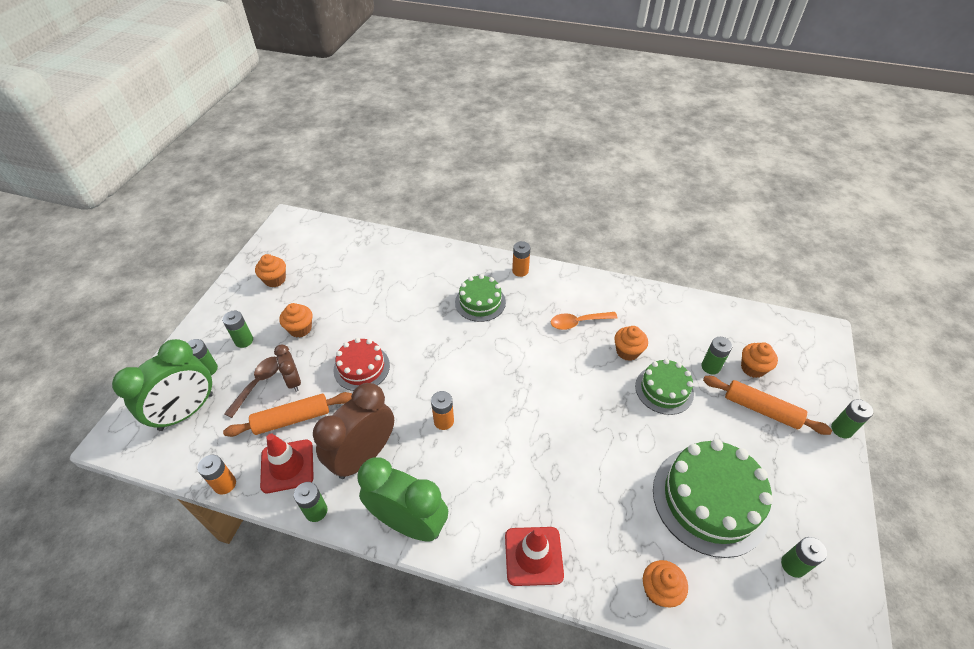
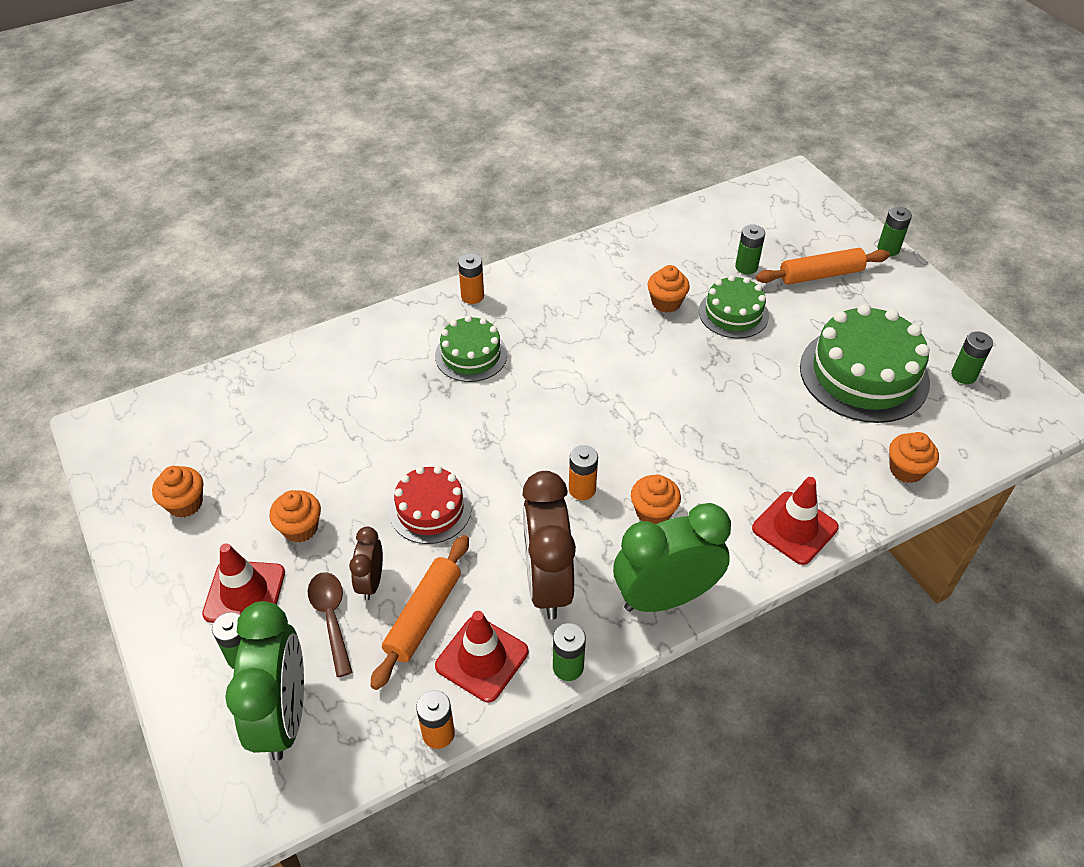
camera: 45 degrees left, 0 degrees up
green battery [222,311,253,348] -> red traffic cone [202,543,285,623]
brown clock [274,344,301,392] -> brown clock turned 75 degrees clockwise [349,527,383,601]
orange spoon [551,312,617,330] -> none
orange cupcake [741,342,778,378] -> orange cupcake moved to [631,474,681,524]

